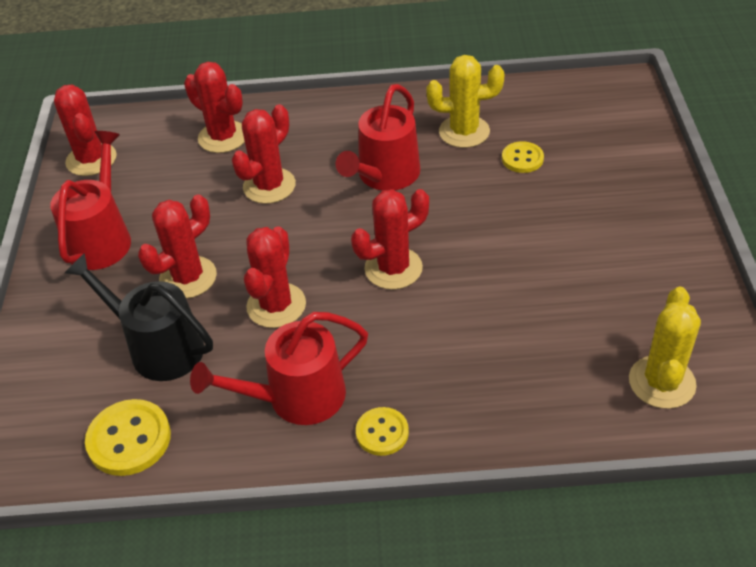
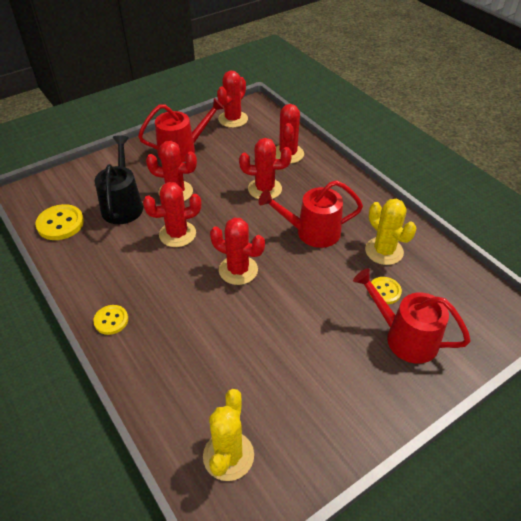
camera: 55 degrees right, 0 degrees up
red watering can [190,312,368,425] -> red watering can moved to [353,268,471,364]
yellow cactus [629,287,701,409] -> yellow cactus turned 60 degrees counterclockwise [203,389,254,481]

